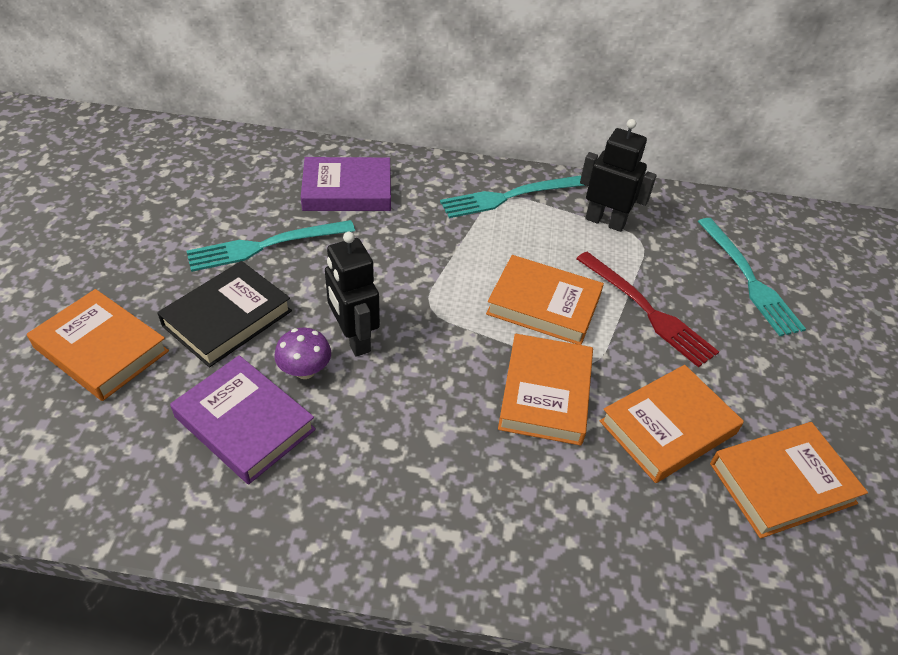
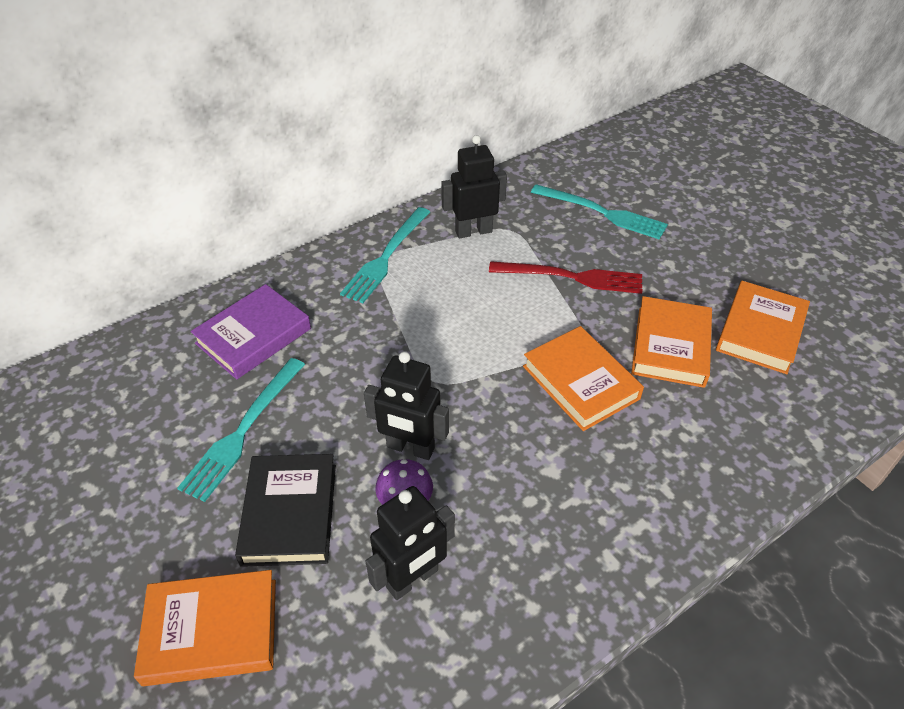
camera: 40 degrees left, 0 degrees up
purple book [170,355,316,484] -> black robot [365,486,455,600]
orange book [486,255,604,345] -> none

